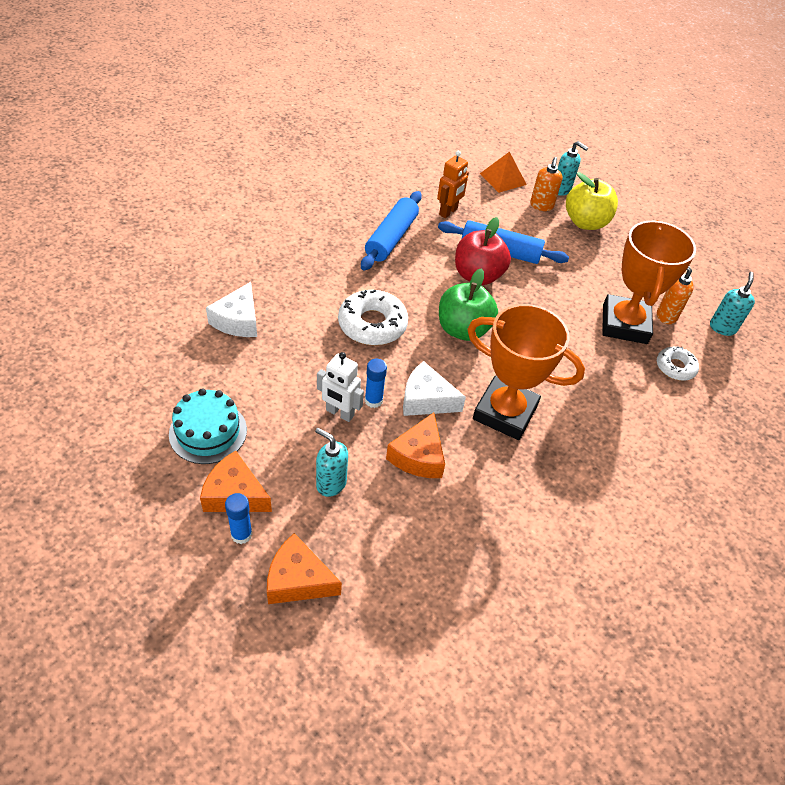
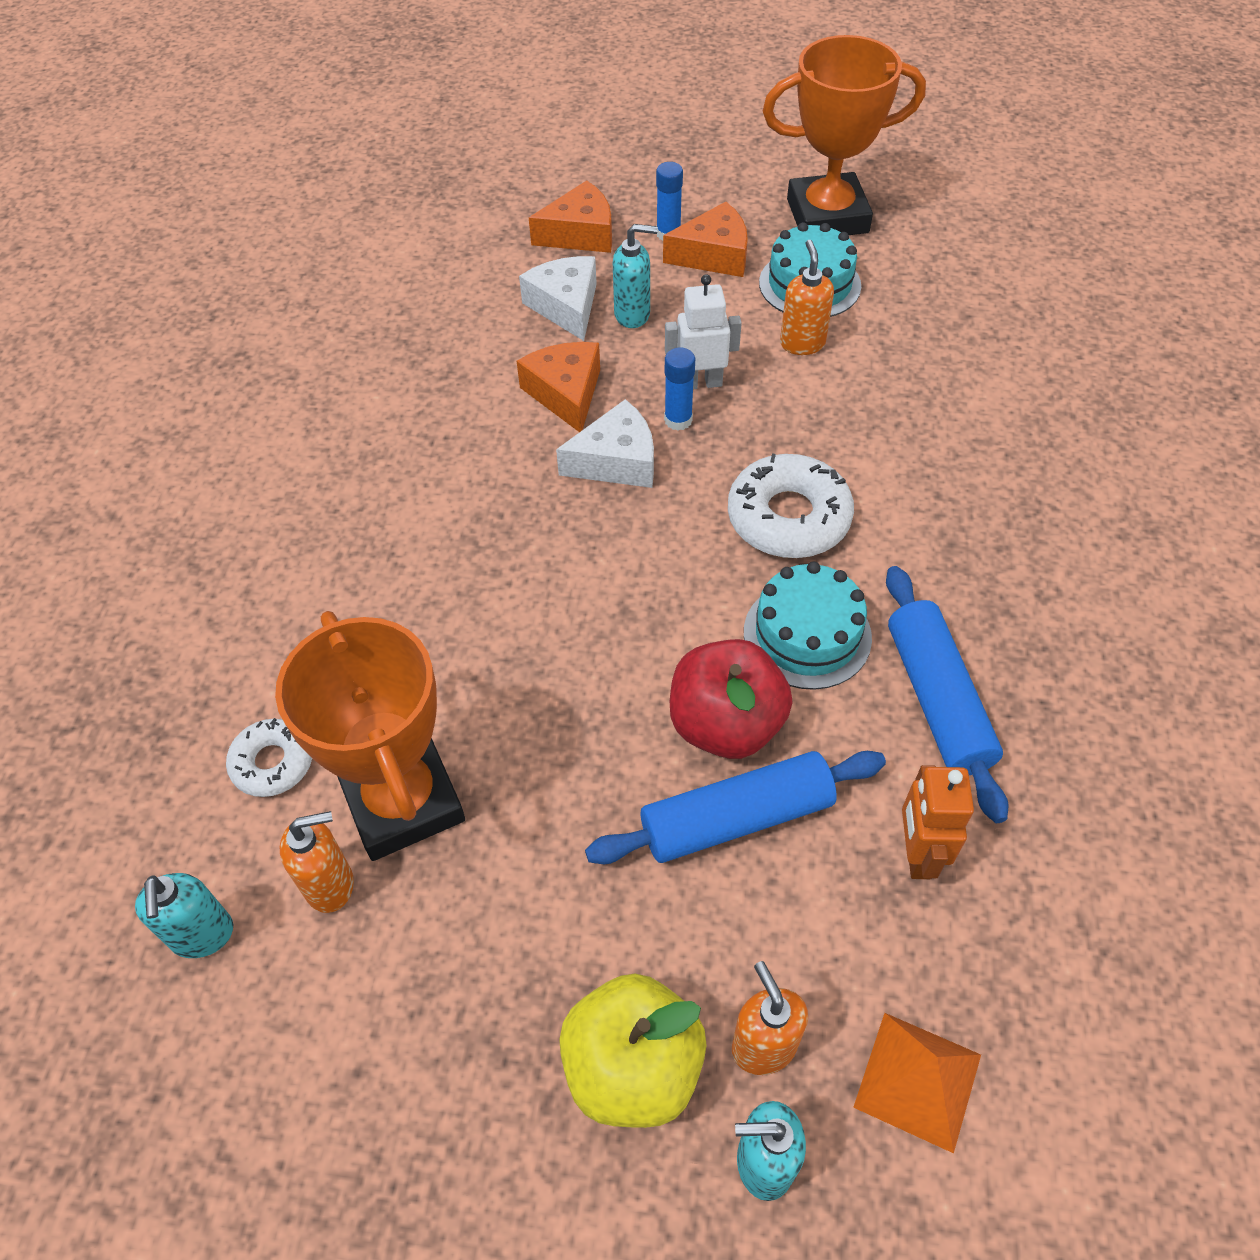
camera: 150 degrees right, 5 degrees up
white cheese [206,282,257,337] -> white cheese moved to [519,256,597,341]
green apple [439,268,498,341] -> none
orange trophy [467,304,585,440] -> orange trophy moved to [762,35,926,235]
none -> turquoise cake [744,562,872,690]
none -> orange soap dispenser [780,240,834,355]

